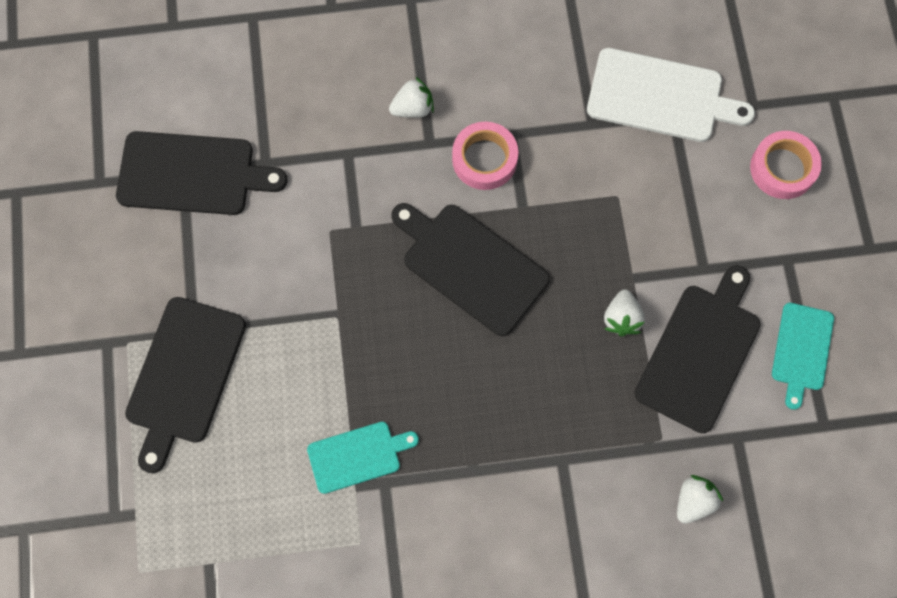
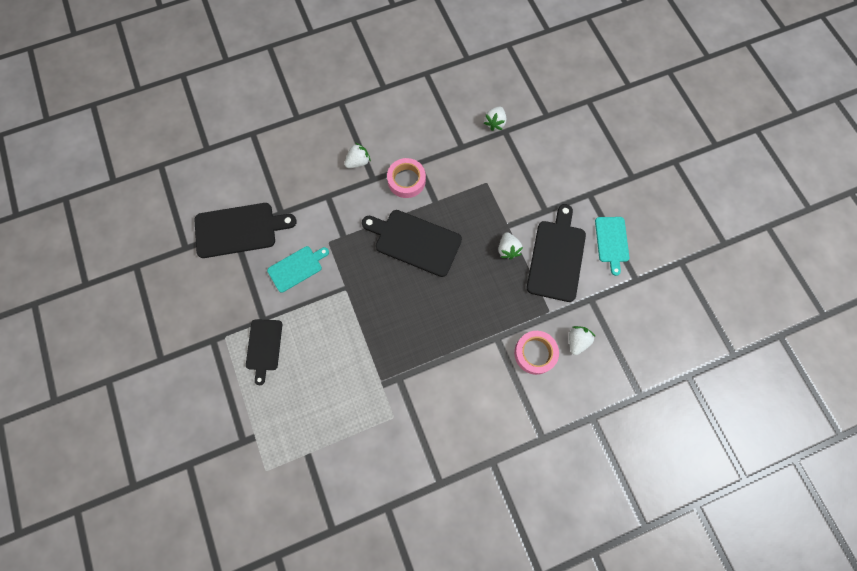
camera: 15 degrees left, 0 degrees up
black cutting board [125,297,246,473] -> black cutting board [246,319,282,385], size x0.61
turquoise cutting board [307,422,419,494] -> turquoise cutting board moved to [267,246,329,293]
white cutting board [587,48,755,142] -> white strawberry [484,107,507,131]
pink tape [750,131,822,199] -> pink tape moved to [514,331,559,375]

